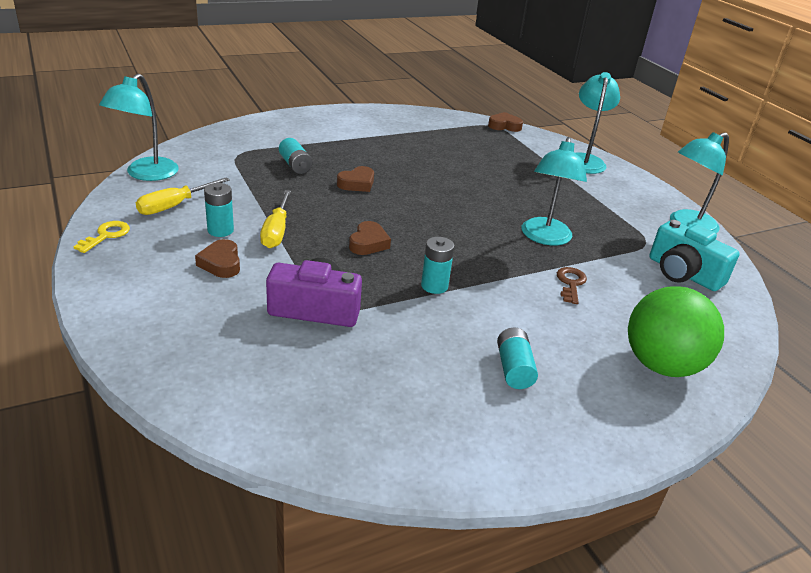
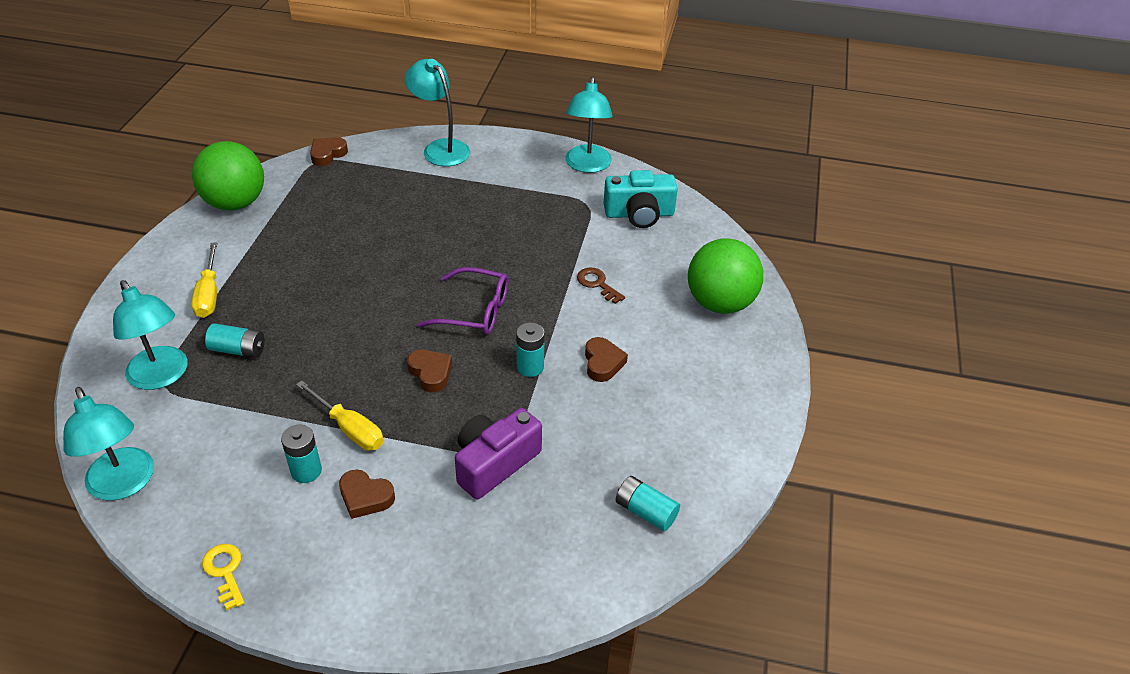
camera: 50 degrees left, 10 degrees up
yellow screwdriver [136,177,230,215] -> yellow screwdriver moved to [191,242,217,318]
brown heart [337,166,374,192] -> brown heart moved to [585,337,628,382]
turquoise battery [497,328,538,389] -> turquoise battery moved to [616,476,680,531]
turquoise lamp [522,137,587,245] -> turquoise lamp moved to [113,280,188,390]
none -> green ball [192,141,264,211]
none -> purple glasses [418,267,508,335]

